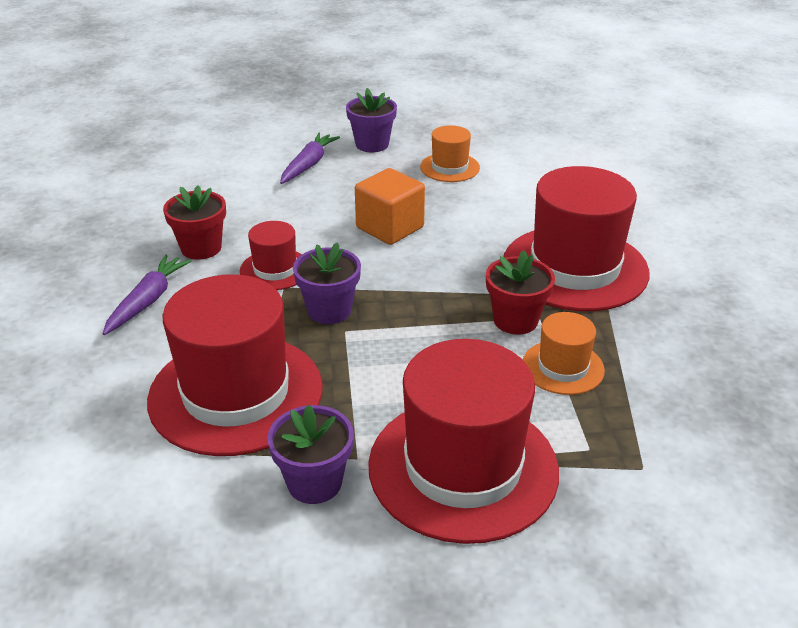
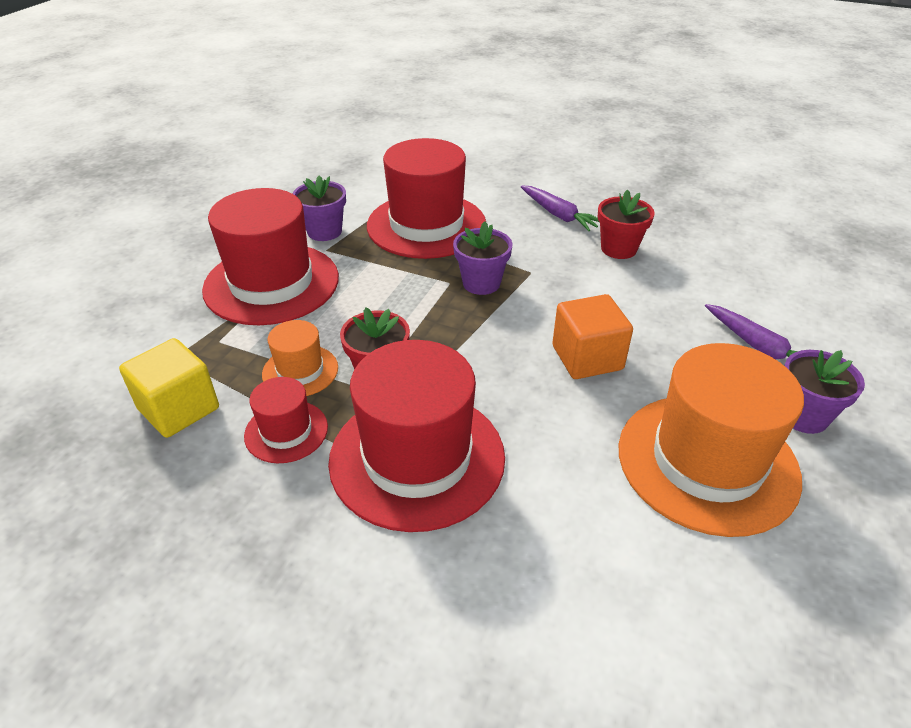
camera: 120 degrees right, 5 degrees up
red hat [240,221,302,290] -> red hat moved to [244,377,328,463]
orange hat [420,125,480,182] -> orange hat [619,343,804,537], size x2.05
none -> yellow cube [119,338,219,438]

